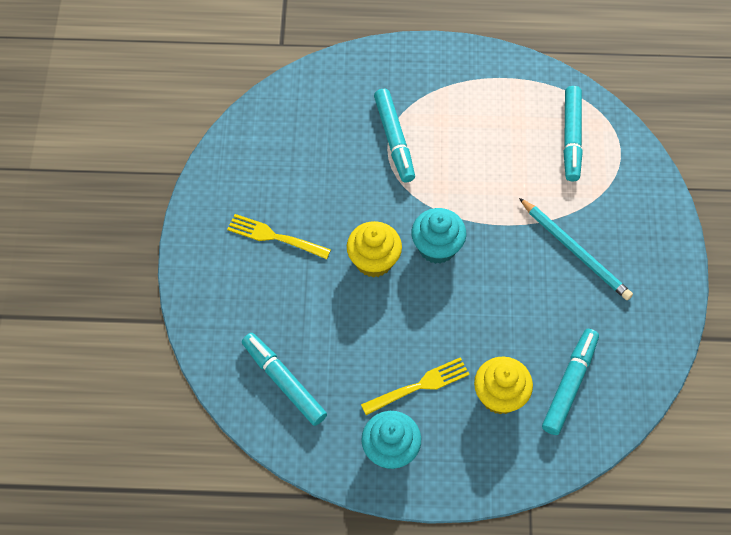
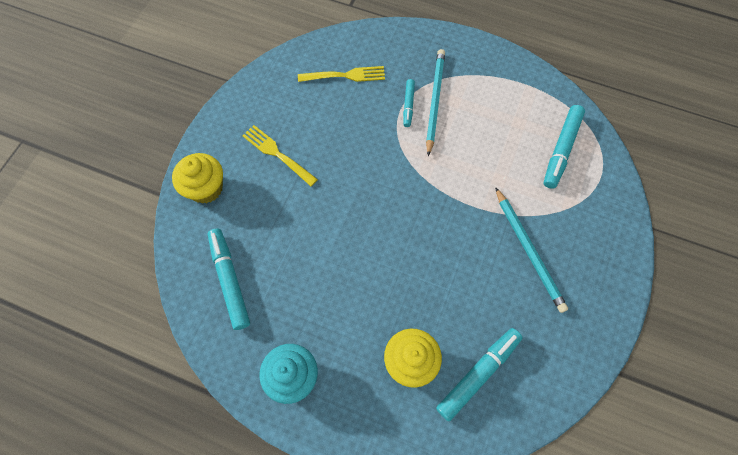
camera: 20 degrees right, 5 degrees up
yellow cupcake [347,221,402,278] -> yellow cupcake moved to [172,153,223,204]
yellow fork [361,357,469,415] -> yellow fork moved to [298,66,385,82]
turquoise marker [374,89,415,182] -> turquoise marker [403,79,415,127], size x0.57
turquoise cupcake [411,208,466,264] -> none
none -> turquoise pencil [426,49,445,157]

